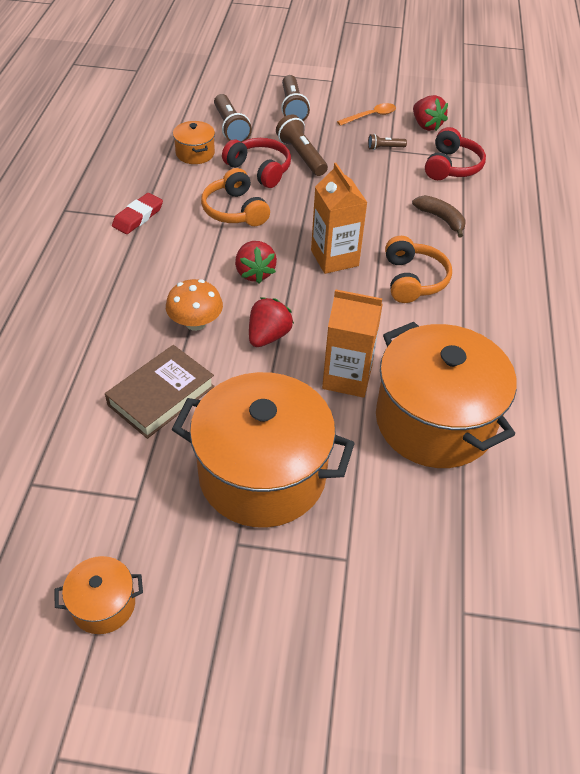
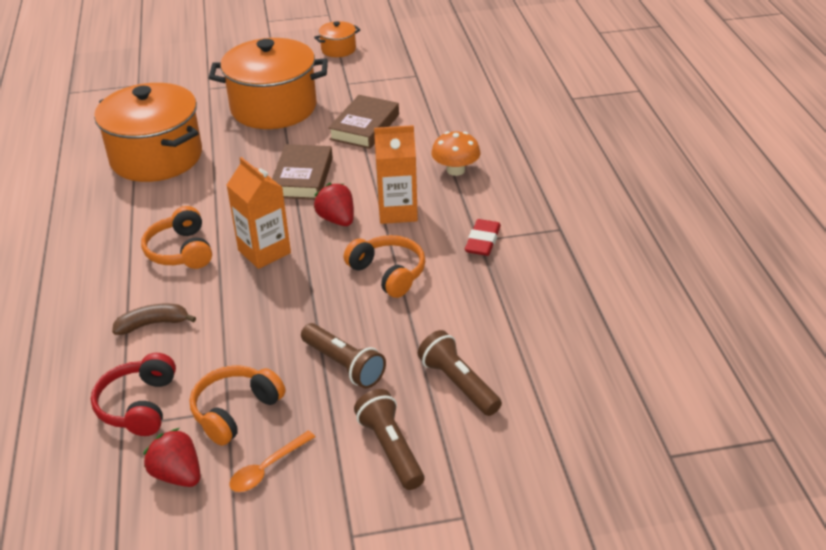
camera: 165 degrees right, 10 degrees down
orange mushroom [166,279,223,331] -> orange mushroom moved to [431,131,480,176]
orange pot [173,121,215,164] -> none
red headphones [222,138,291,188] -> none
red strawberry [249,297,294,347] -> brown book [272,144,333,200]
orange carton [322,289,383,398] -> orange carton moved to [374,125,418,224]
brown flashlight [368,134,407,150] -> orange headphones [190,366,285,446]
brown banana [412,195,465,238] -> brown banana turned 135 degrees clockwise [112,304,196,335]

